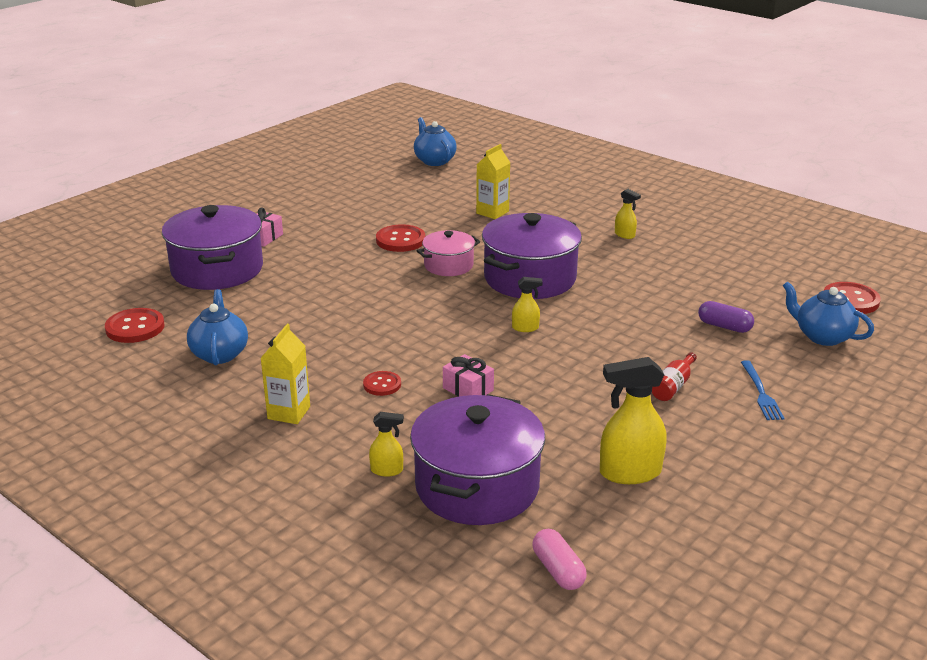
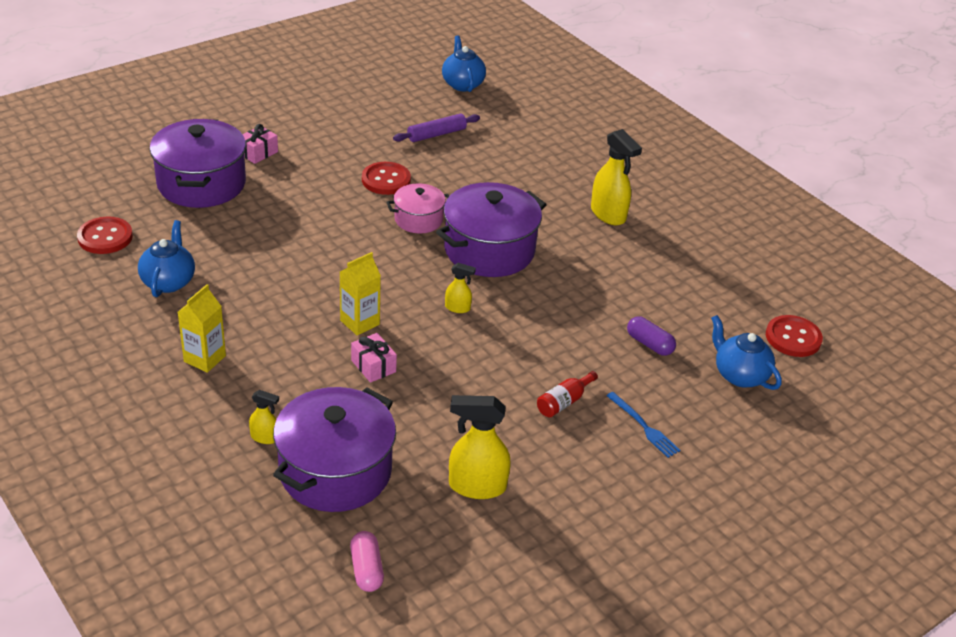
camera: 10 degrees right, 10 degrees up
red button [363,371,401,396] -> none
yellow carton [476,144,510,219] -> yellow carton moved to [340,252,381,336]
yellow spray bottle [615,189,641,239] -> yellow spray bottle [591,129,642,225], size x1.92
blue fork [741,360,784,420] -> blue fork turned 45 degrees counterclockwise [606,392,680,458]
none -> purple rolling pin [393,113,480,142]

